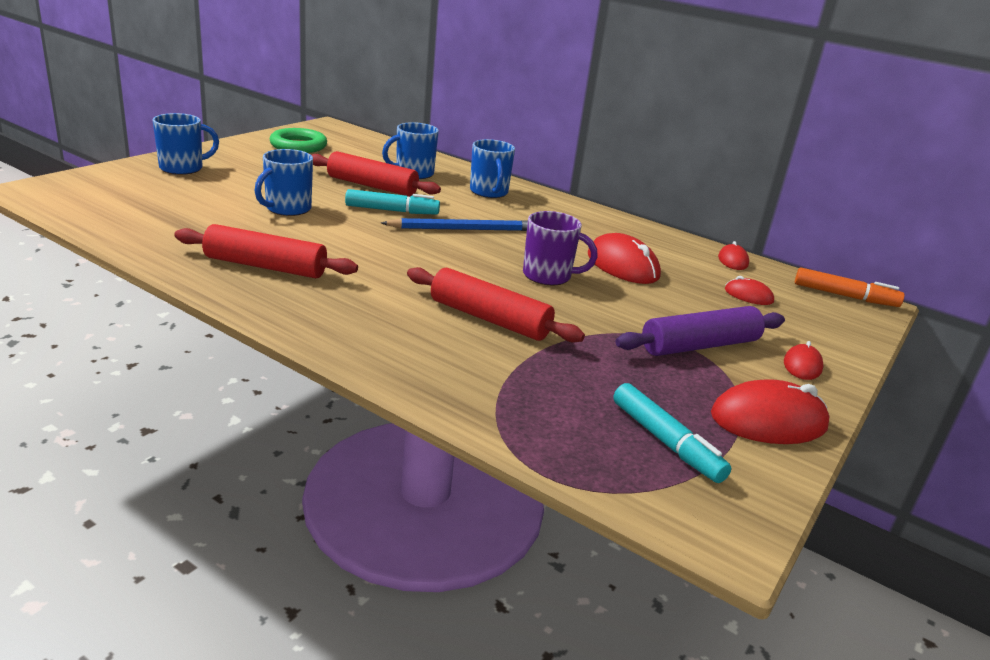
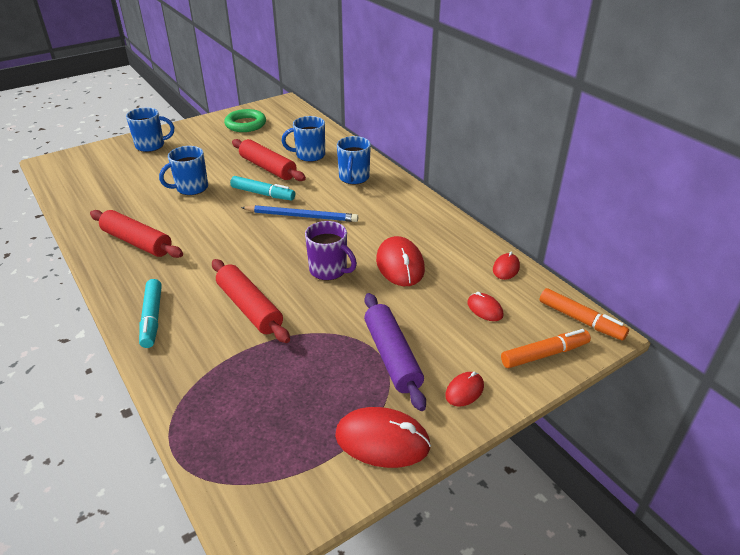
camera: 25 degrees right, 10 degrees up
turquoise marker [613,383,731,483] -> turquoise marker moved to [139,279,162,348]
purple rolling pin [615,306,785,356] -> purple rolling pin turned 75 degrees clockwise [364,293,426,411]
none -> orange marker [501,329,591,368]

